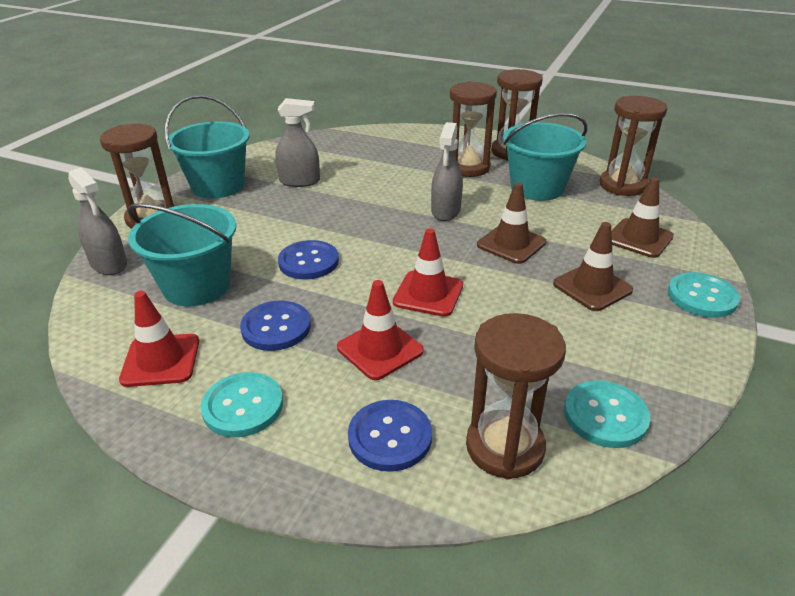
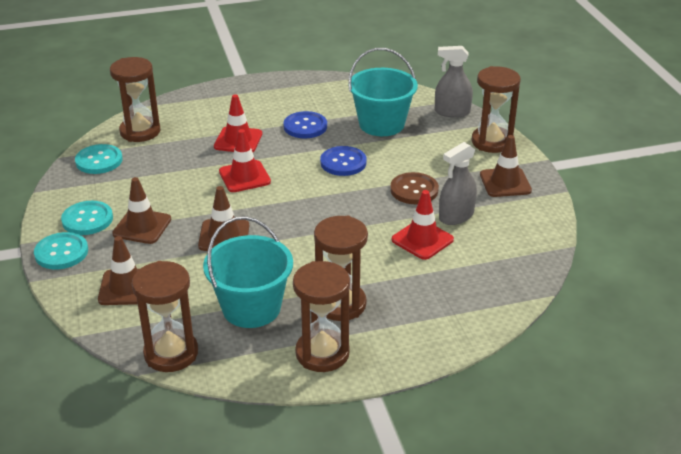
camera: 140 degrees right, 0 degrees up
red traffic cone [119,291,199,387] -> red traffic cone moved to [392,190,454,260]
turquoise bucket [165,95,250,198] -> brown traffic cone [480,135,532,197]
turquoise button [201,372,283,438] -> turquoise button moved to [61,201,113,235]
blue button [348,400,432,472] -> none
grey spray bottle [431,122,463,221] -> none
none -> brown button [390,172,439,204]

